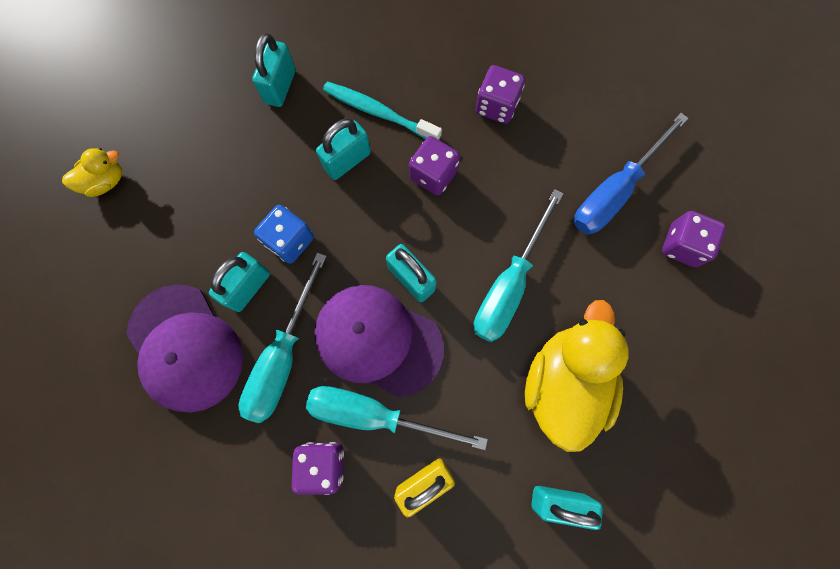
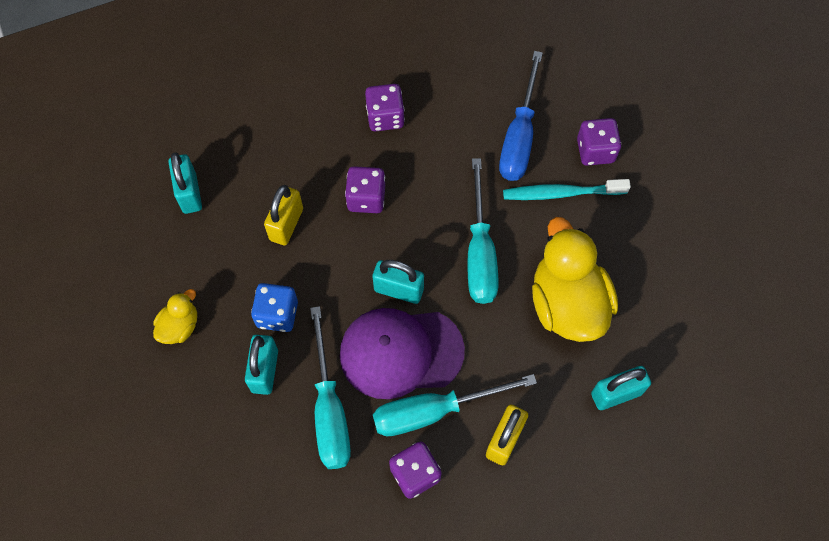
camera: 30 degrees left, 10 degrees down
yellow duck [62,148,122,197] -> yellow duck moved to [153,289,197,344]
purple cap [126,284,243,413] -> none
turquoise padlock [316,119,371,180] -> yellow padlock [264,185,303,245]
turquoise toothbrush [323,81,442,140] -> turquoise toothbrush moved to [503,179,631,200]

